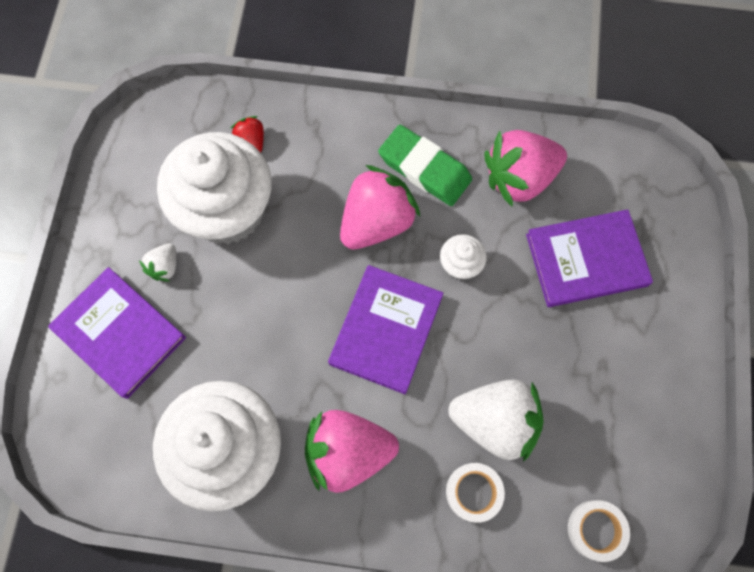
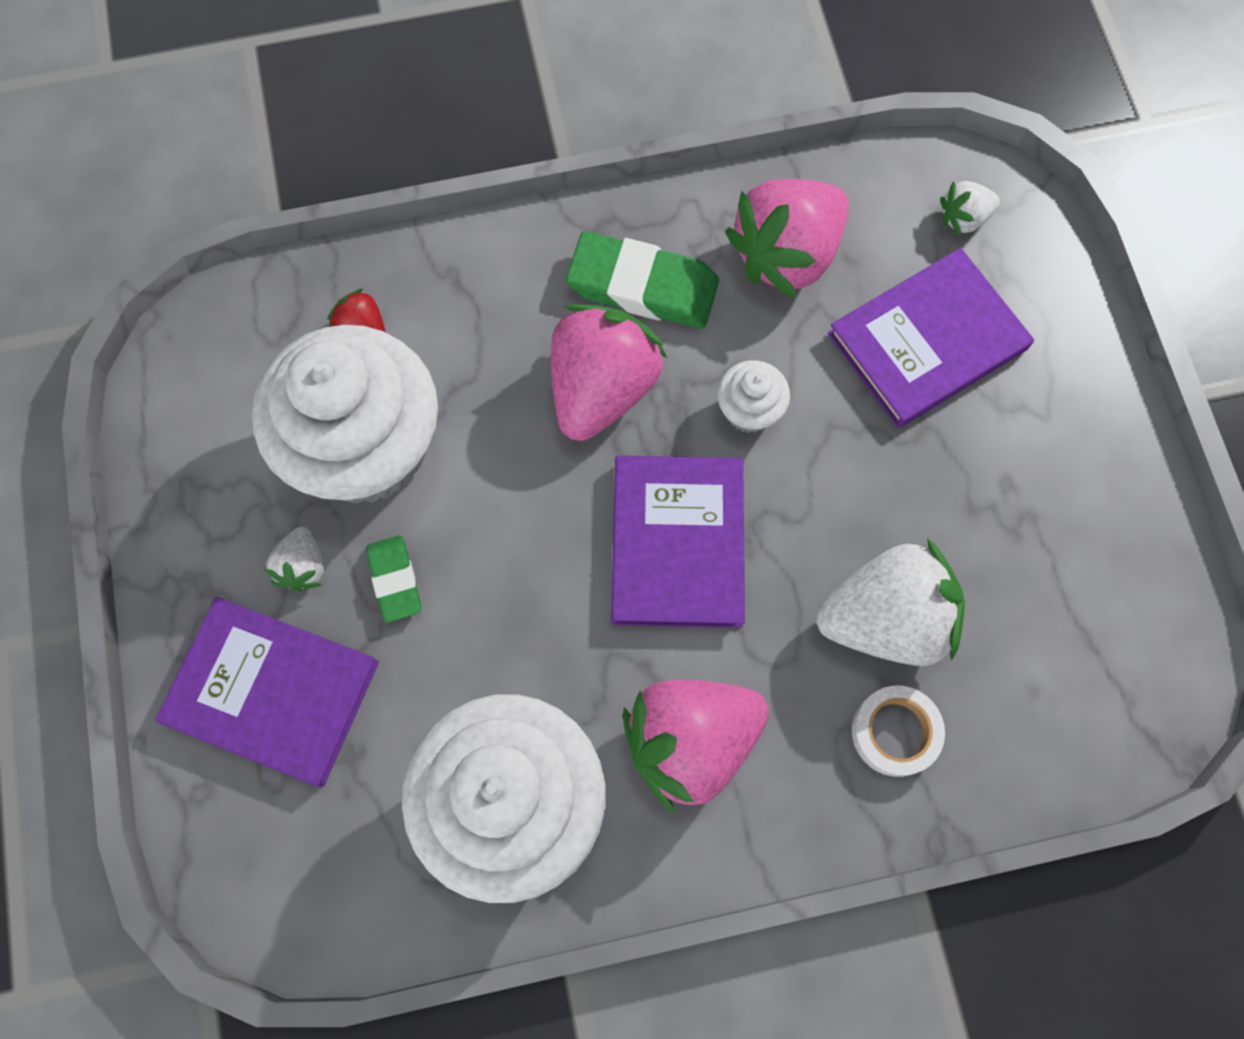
camera: 20 degrees left, 0 degrees up
white tape [568,500,630,562] -> none
none -> green eraser [366,535,421,623]
none -> white strawberry [940,181,1000,236]

